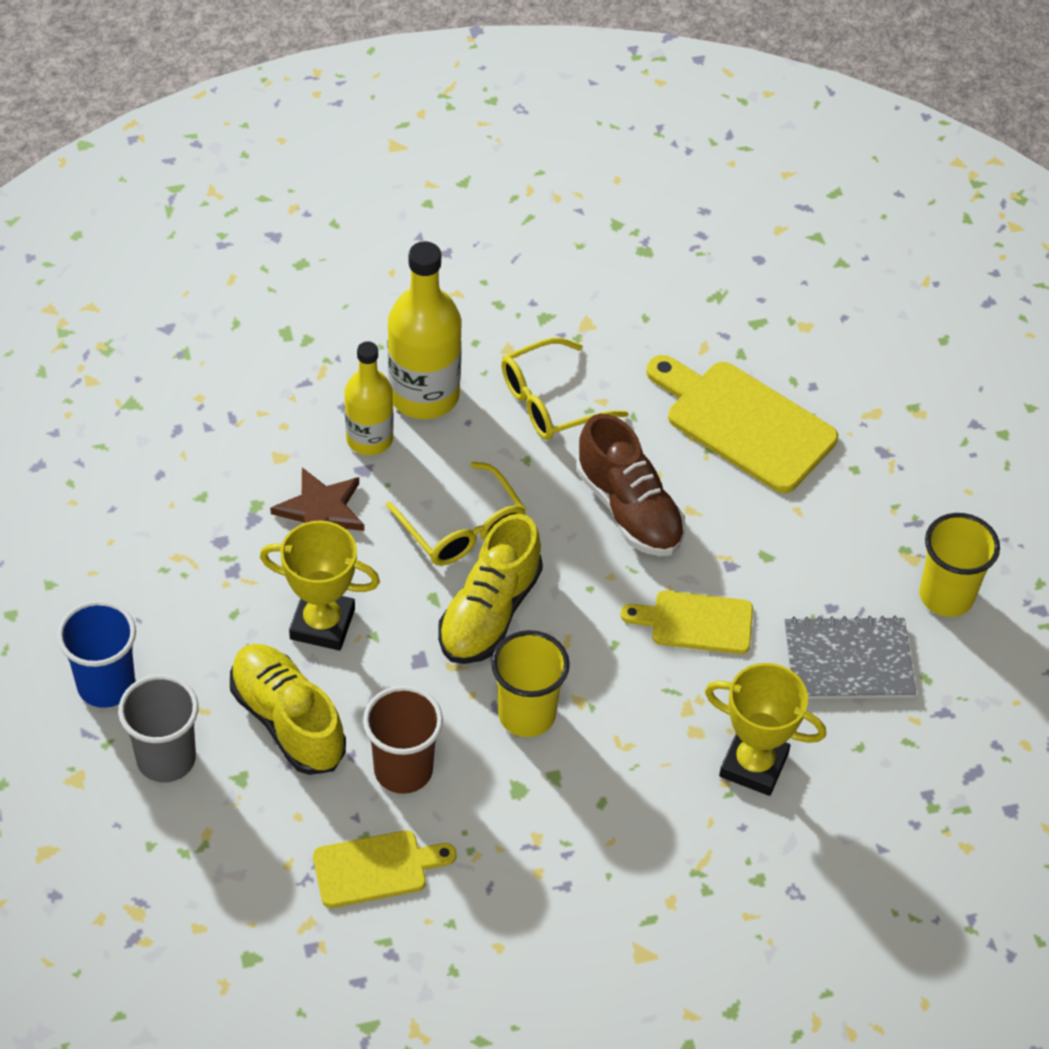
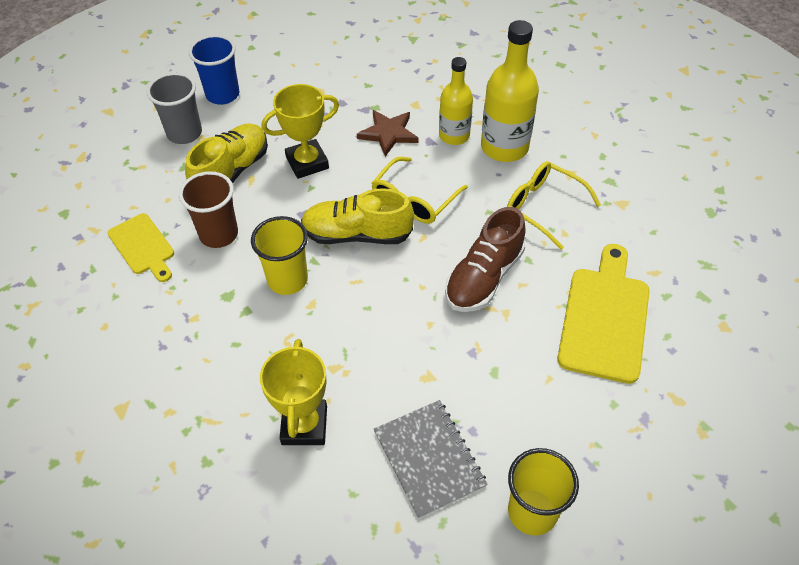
camera: 70 degrees right, 0 degrees up
yellow trophy [260,521,380,651] -> yellow trophy turned 75 degrees clockwise [262,84,339,179]
yellow cutting board [621,591,753,654] -> none

